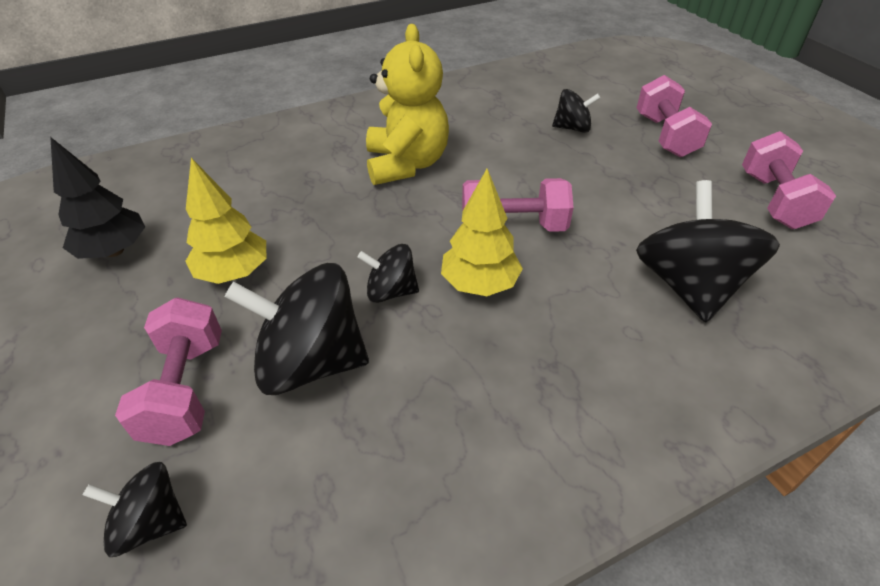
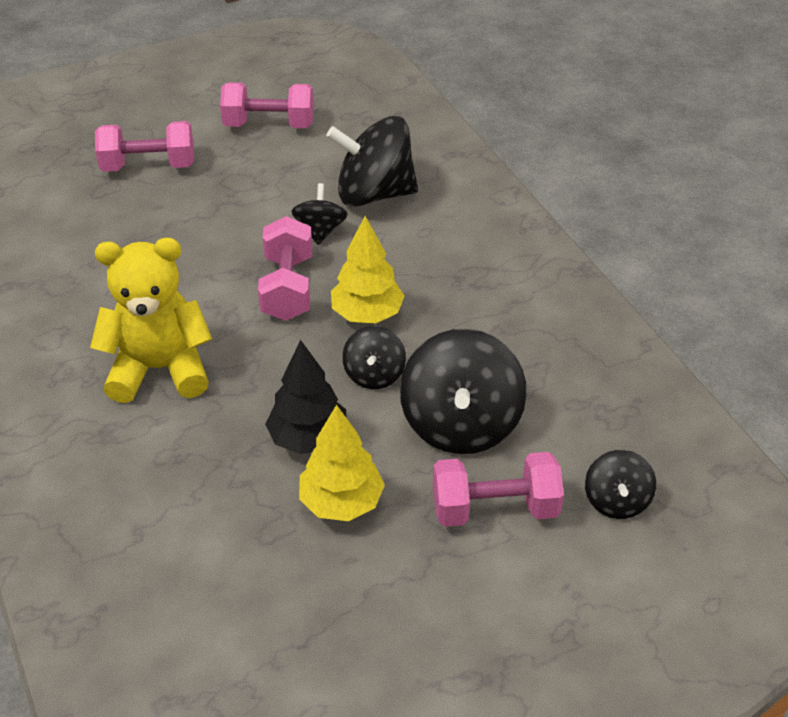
camera: 90 degrees left, 0 degrees up
black tree [50,137,145,259] -> black tree moved to [265,340,347,454]
black spinning top [552,89,600,133] -> black spinning top moved to [291,183,348,245]

